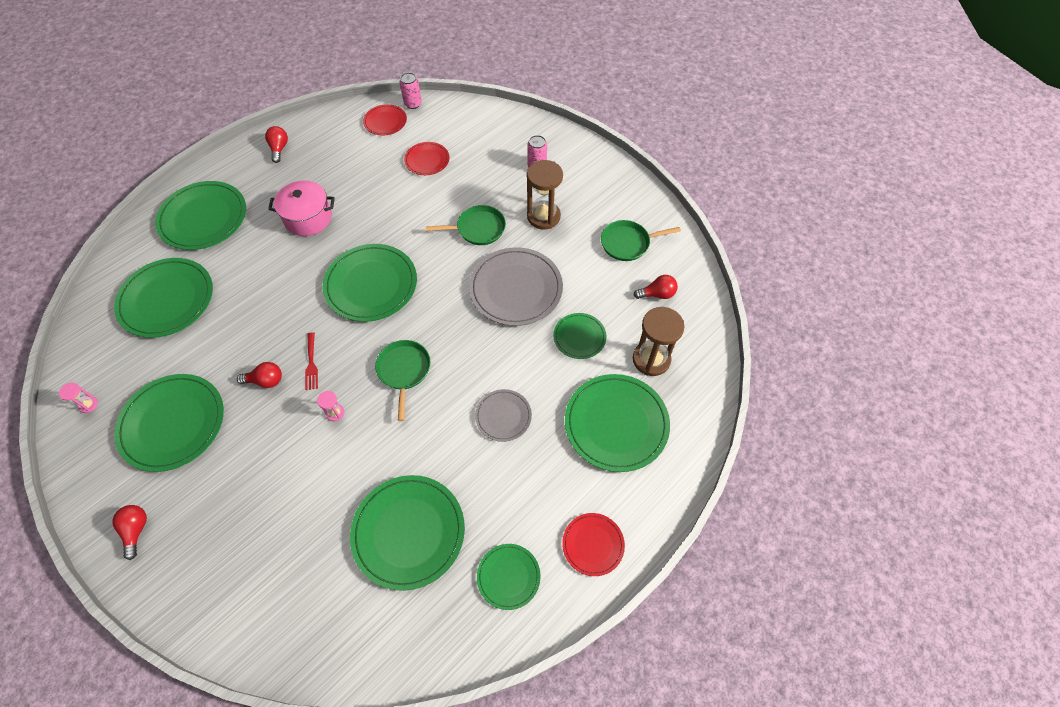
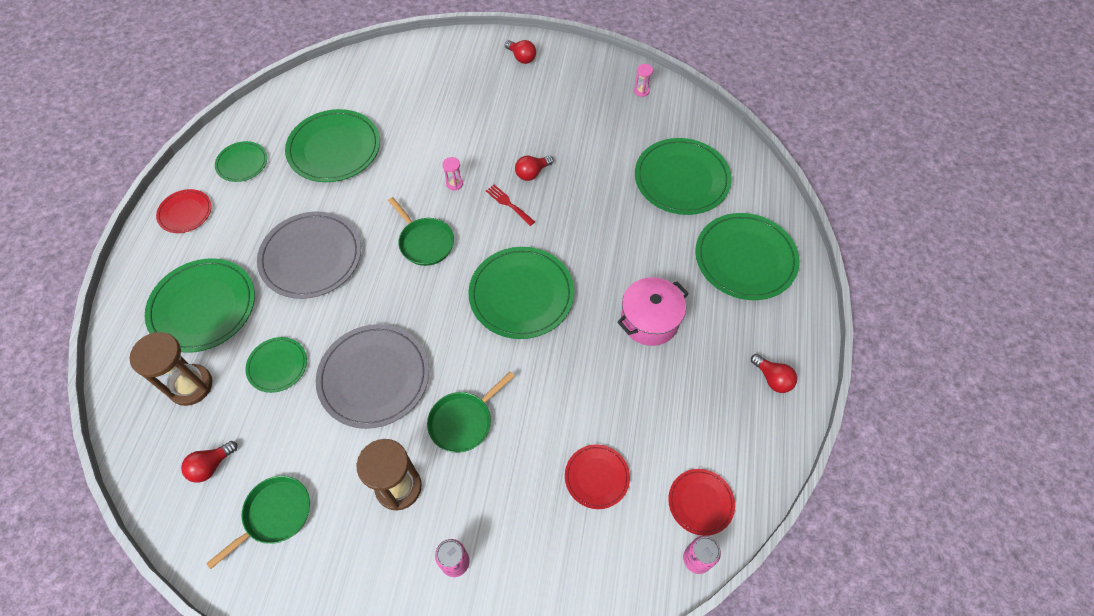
camera: 145 degrees right, 0 degrees up
green plate [114,374,224,472] -> none
grey plate [475,389,532,442] -> grey plate [257,212,361,299], size x1.84

